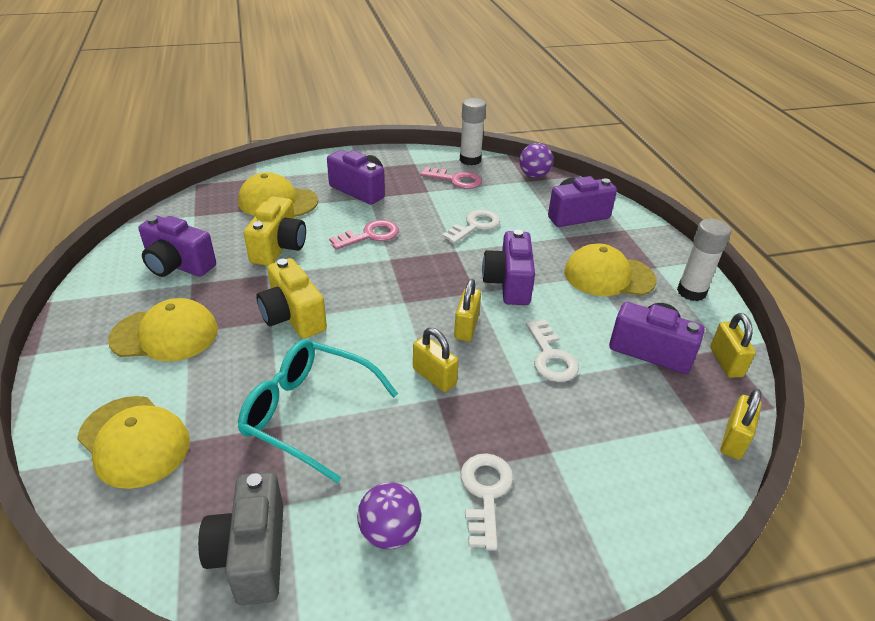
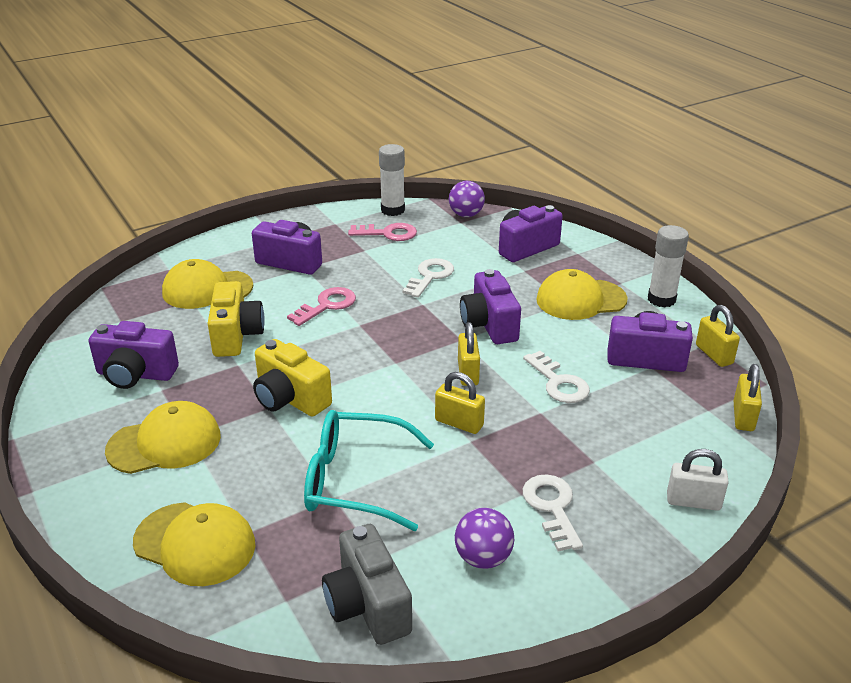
camera: 15 degrees left, 5 degrees down
none -> white padlock [667,449,729,511]

